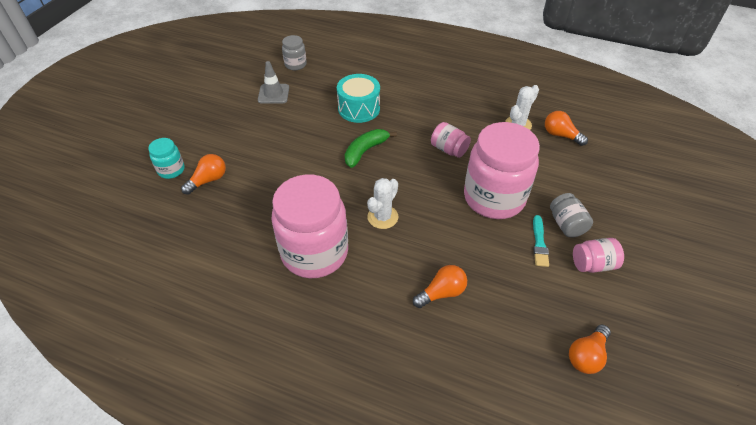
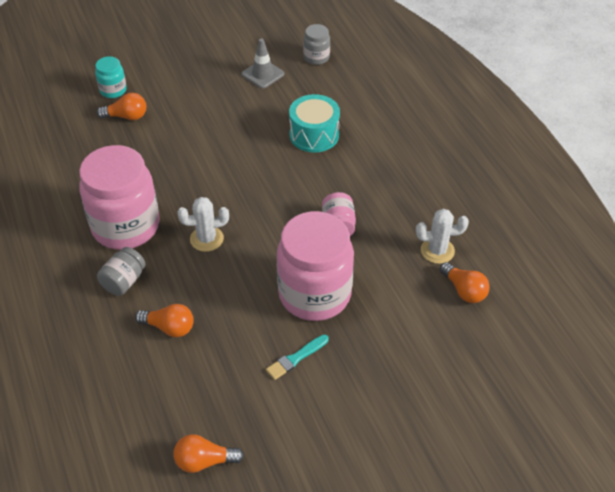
camera: 45 degrees right, 0 degrees up
green banana [345,129,397,168] -> none
orange light bulb [545,111,588,146] -> orange light bulb turned 150 degrees clockwise [440,262,490,303]
grey jar [550,193,593,238] -> grey jar moved to [97,247,146,296]
pink jar [573,238,624,273] -> none

